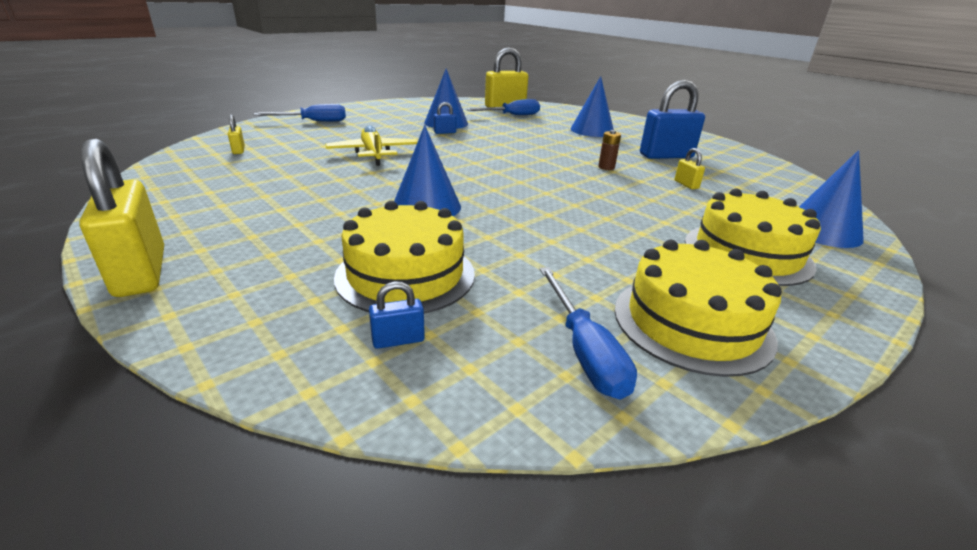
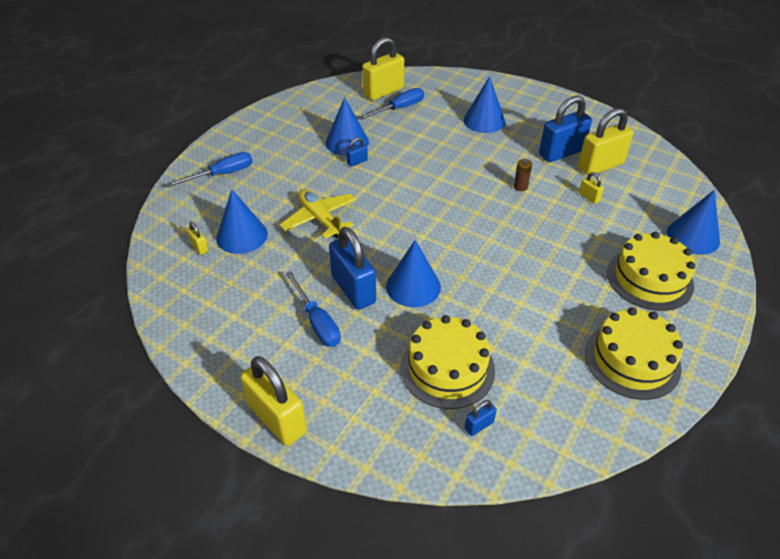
camera: 15 degrees left, 15 degrees up
blue screwdriver [539,267,637,400] -> blue screwdriver moved to [286,271,341,347]
none -> blue cone [216,189,268,254]
none -> blue padlock [329,227,376,310]
none -> yellow padlock [578,108,634,175]

